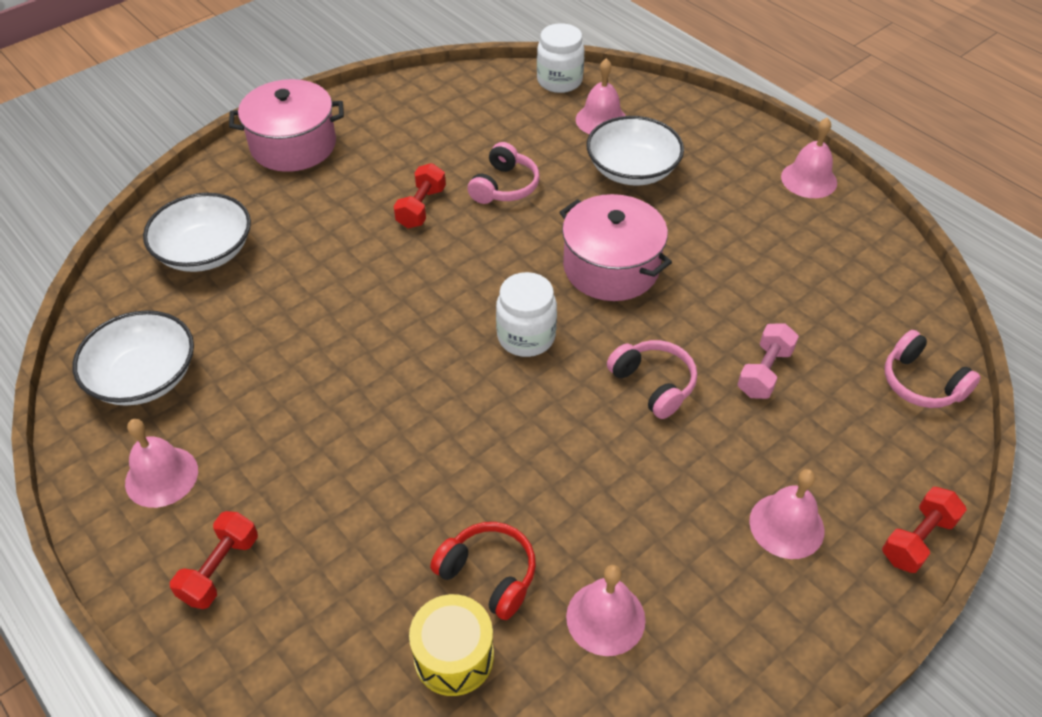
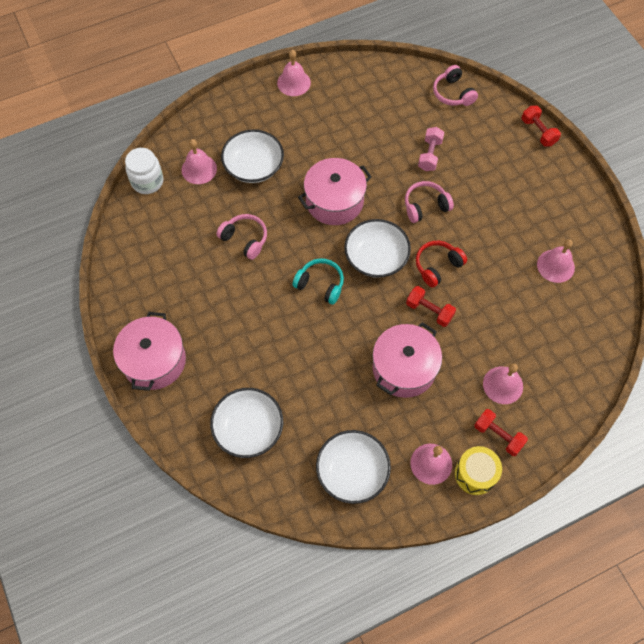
camera: 75 degrees left, 15 degrees up
red dumbbell [394,163,446,228] -> red dumbbell moved to [406,286,456,327]
yellow drum [409,594,494,696] -> yellow drum moved to [455,446,502,495]
red headphones [430,522,536,620] -> red headphones moved to [416,241,467,288]
white jar [496,272,557,357] -> white bowl [344,219,411,278]
pink dumbbell [737,324,799,399] -> pink dumbbell turned 60 degrees clockwise [418,127,445,171]
pink bell [749,469,824,559] -> pink bell moved to [483,363,523,404]
pink headphones [885,330,981,408] -> pink headphones turned 90 degrees clockwise [433,65,478,106]
none -> turquoise headphones [293,258,344,305]
none -> pink pot [372,322,442,398]

